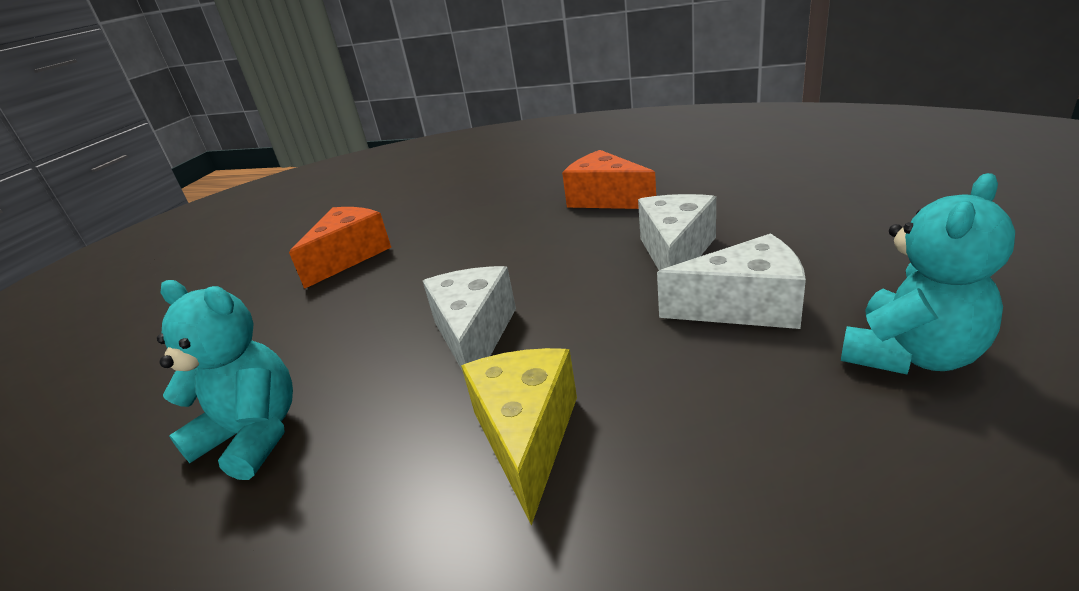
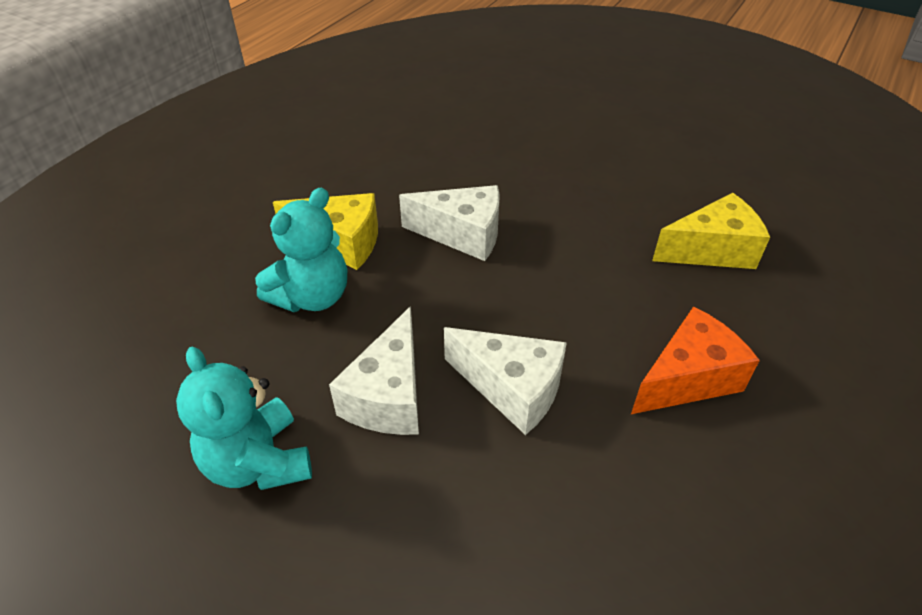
camera: 100 degrees right, 15 degrees up
turquoise teddy bear [157,280,293,480] -> turquoise teddy bear moved to [255,187,347,312]
orange cheese [289,207,391,289] -> none
none -> yellow cheese [652,193,770,269]

